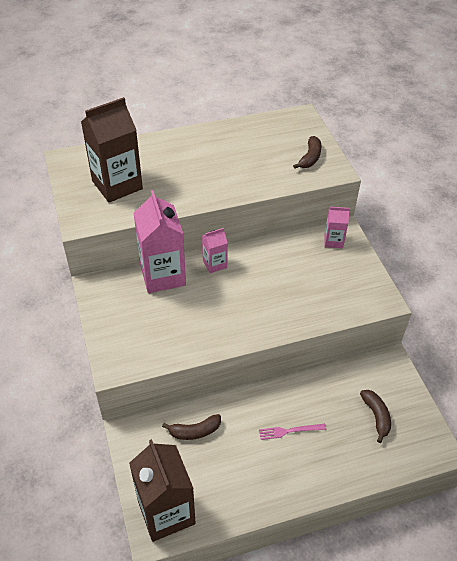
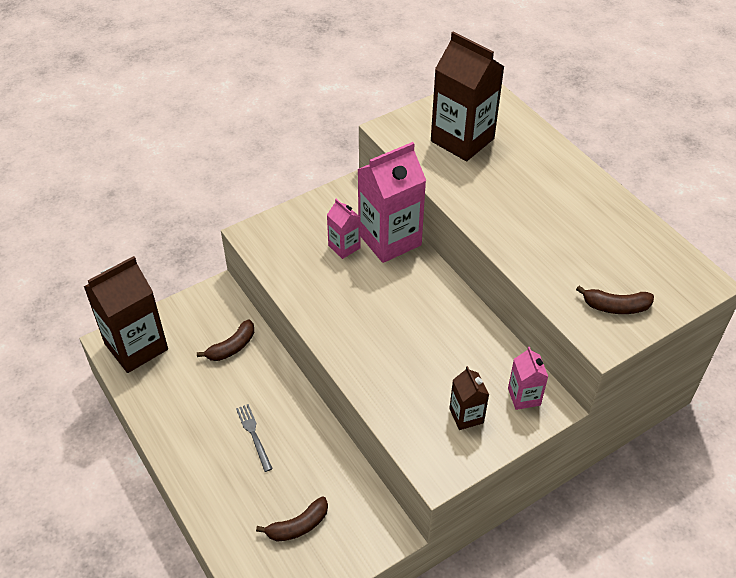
camera: 75 degrees right, 0 degrees up
brown banana [162,414,221,440] -> brown banana turned 105 degrees counterclockwise [197,320,254,361]
pink carton [202,228,228,273] -> pink carton moved to [327,199,361,259]
pink fork [259,424,326,440] -> grey fork [236,404,273,472]
none -> brown carton [449,366,489,430]

